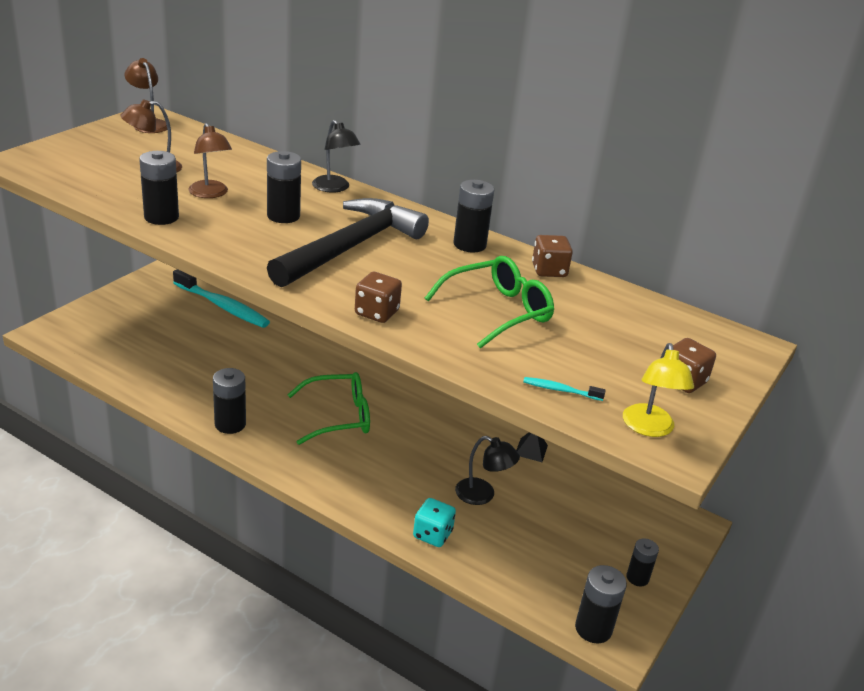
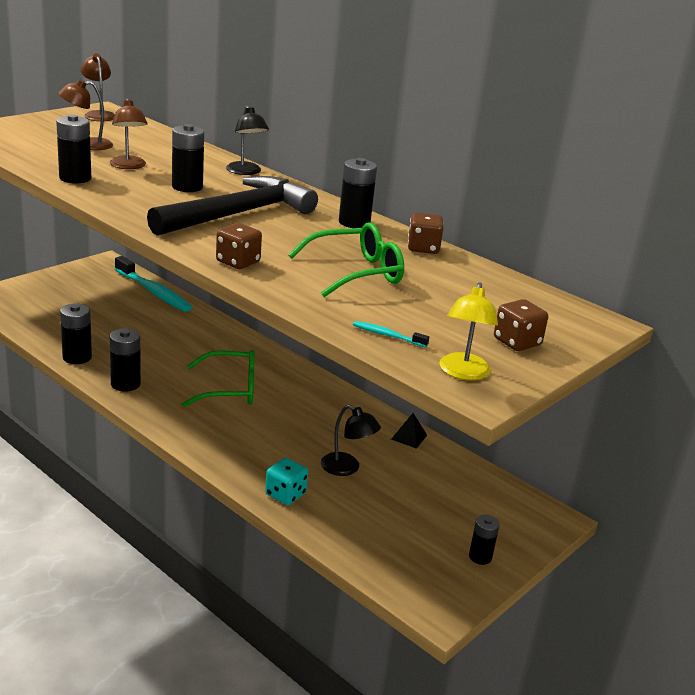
camera: 10 degrees right, 5 degrees down
black battery [575,565,627,644] -> black battery moved to [60,304,92,364]

